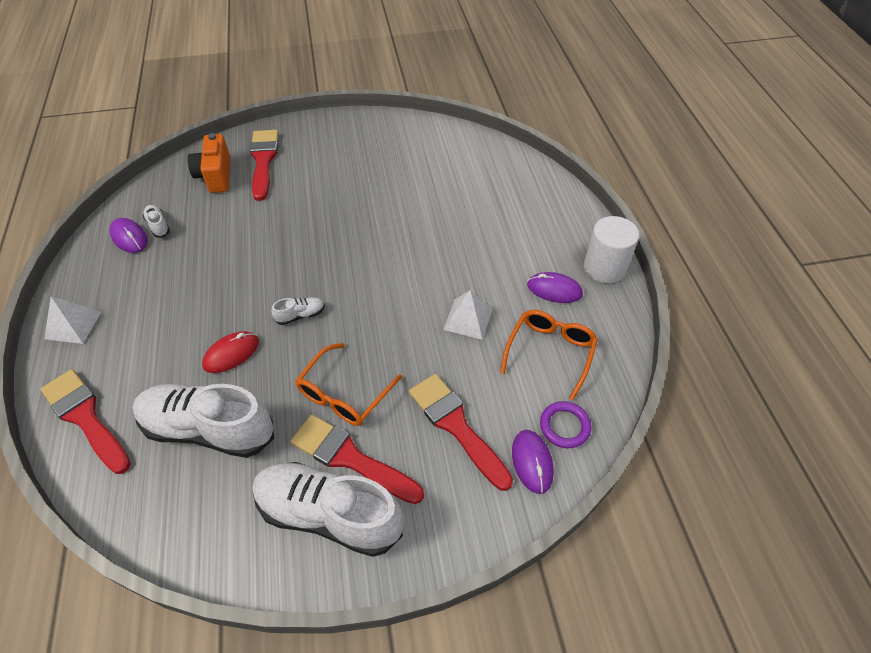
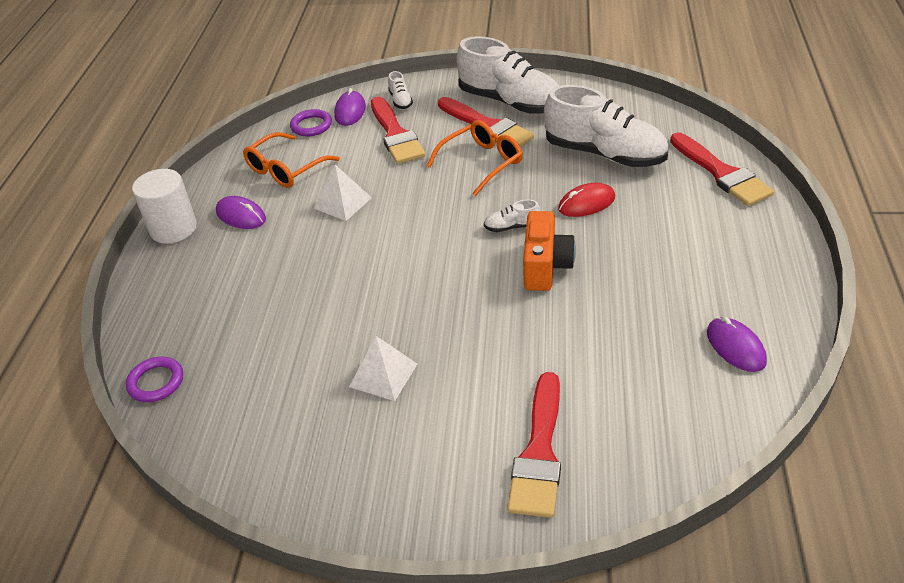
camera: 160 degrees left, 10 degrees down
white pyramid [44,296,102,344] -> white pyramid moved to [349,336,417,401]
white shoe [143,205,170,238] -> white shoe moved to [388,71,413,109]
orange camera [188,133,230,193] -> orange camera moved to [523,211,576,291]
none -> purple ring [126,357,183,402]

